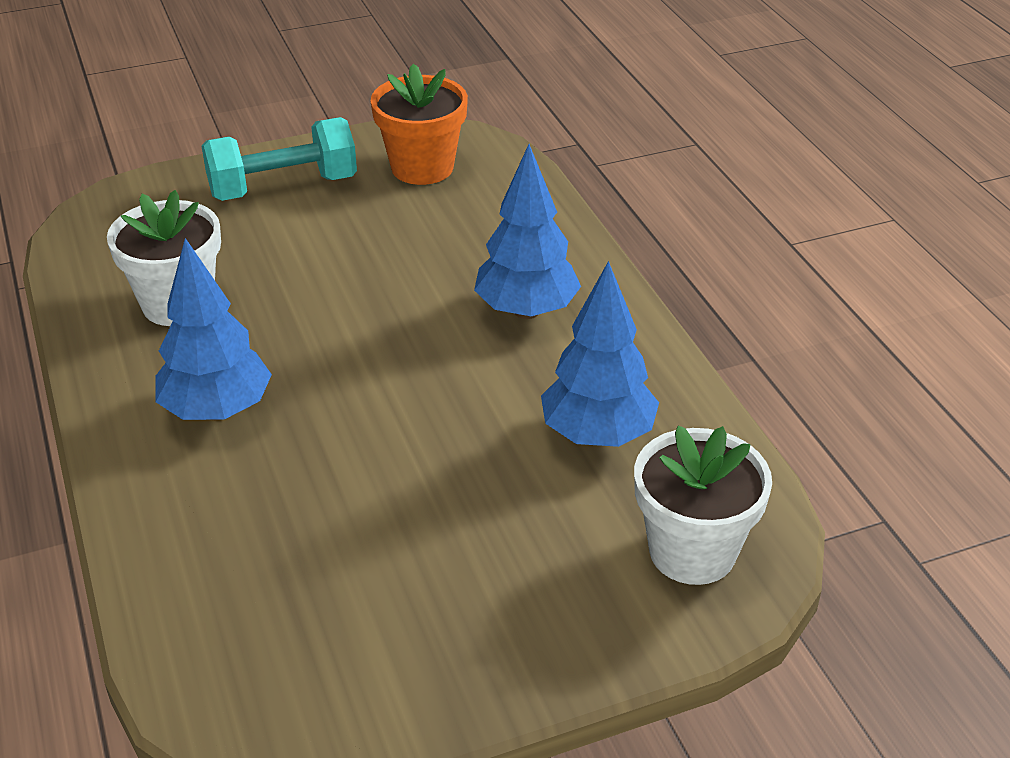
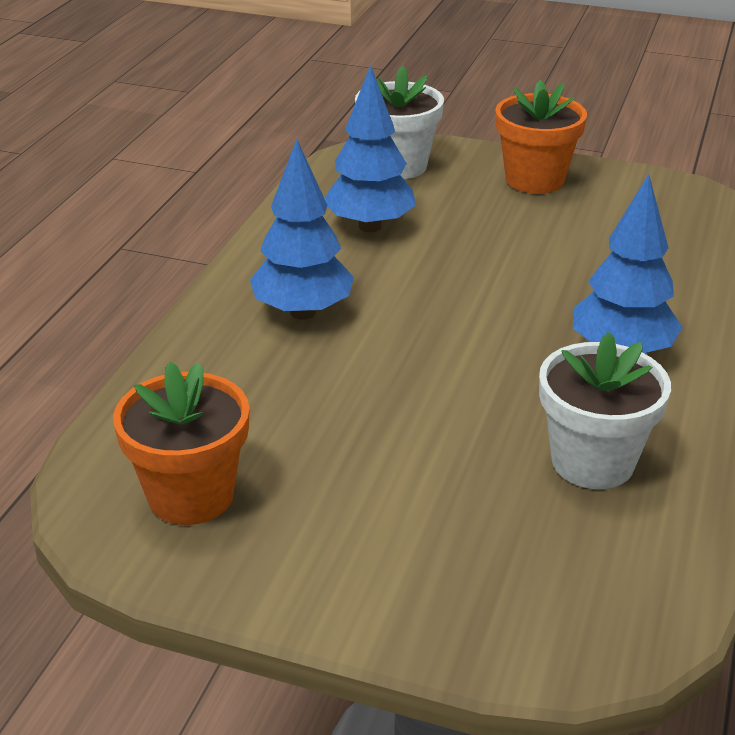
camera: 140 degrees left, 5 degrees down
turquoise dumbbell [202,117,357,201] -> none
none -> orange flower pot [495,80,587,194]

